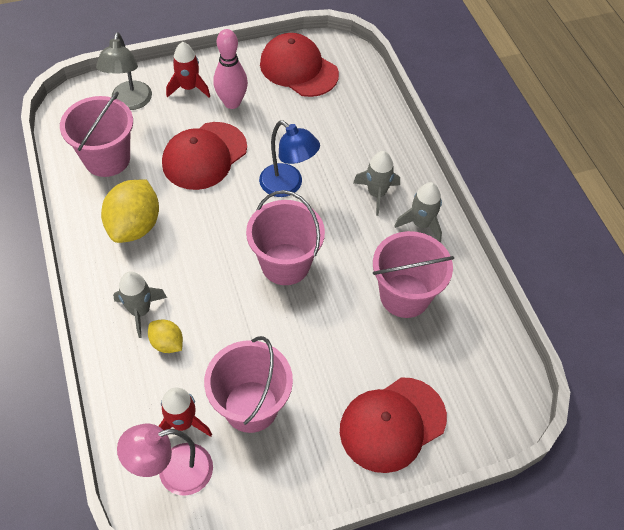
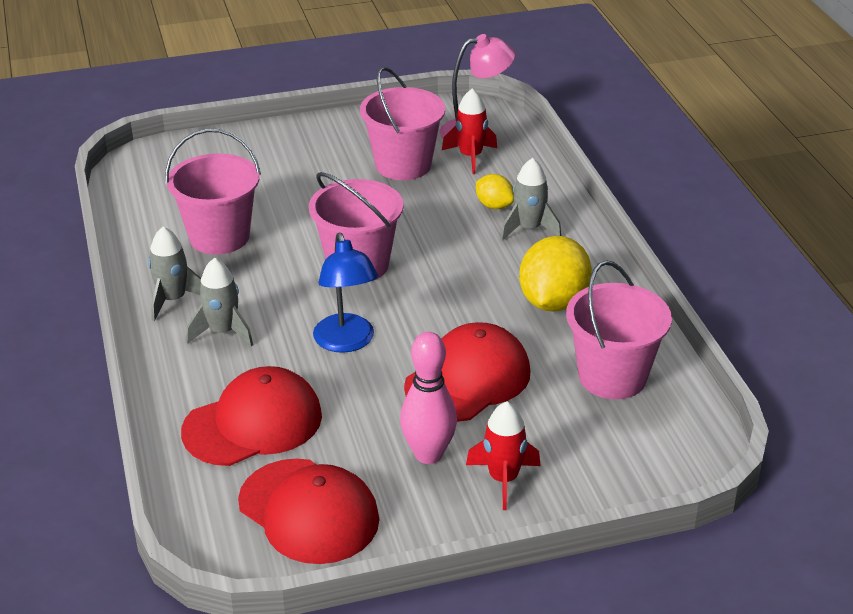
camera: 175 degrees left, 20 degrees down
grey lamp [96,32,152,110] -> none
blue lamp [259,121,320,197] -> blue lamp turned 150 degrees counterclockwise [313,232,378,353]
red cap [340,377,447,473] -> red cap moved to [181,366,322,466]

